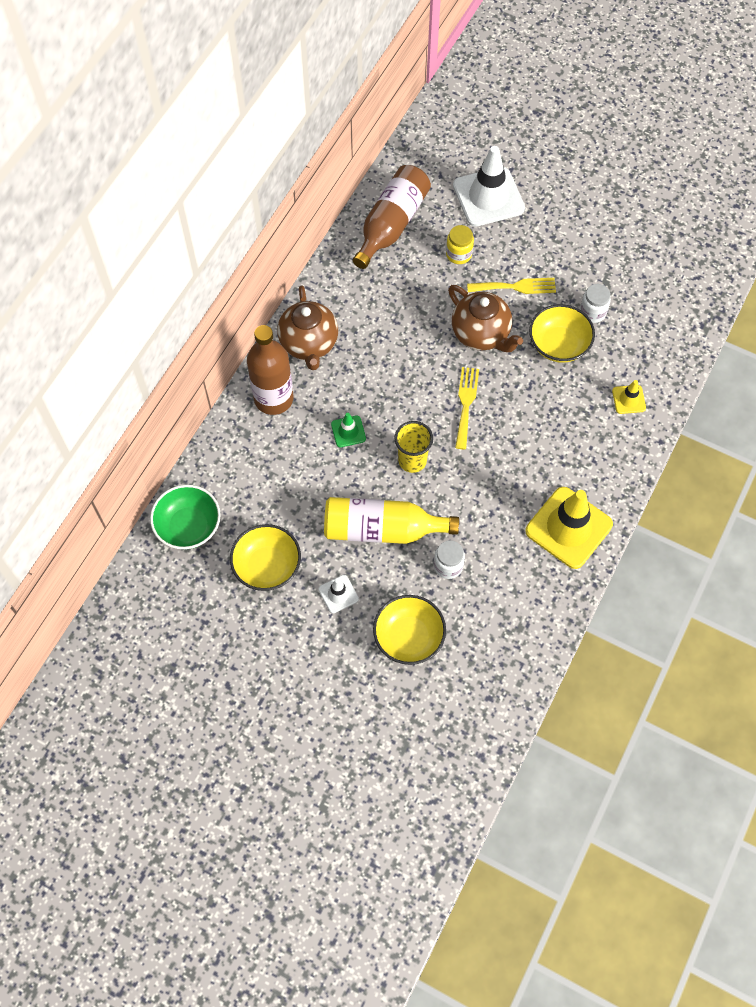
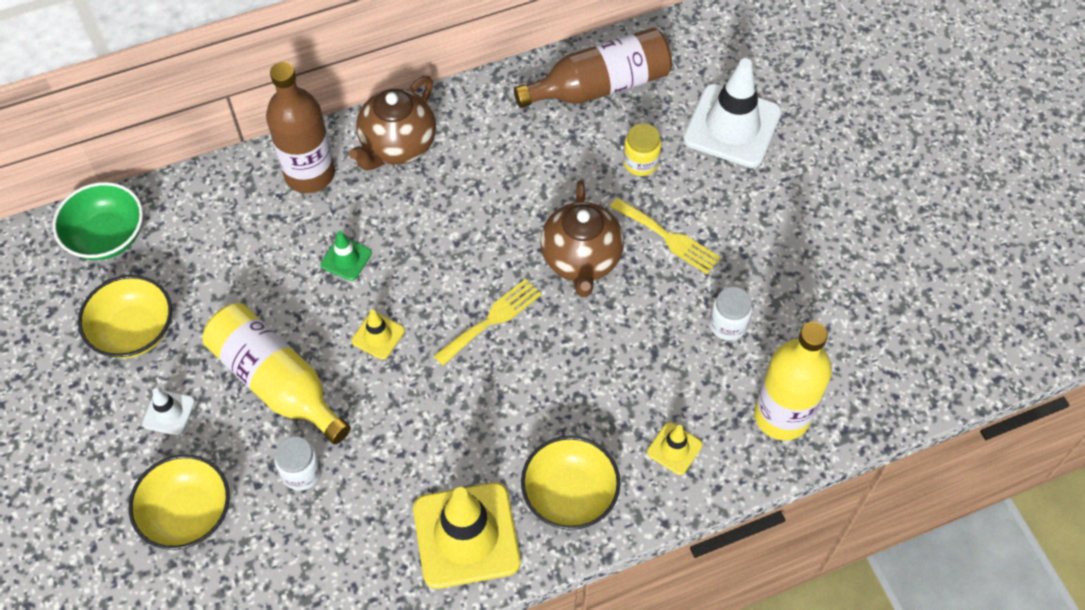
camera: 40 degrees right, 5 degrees down
yellow cup [394,421,433,473] -> yellow traffic cone [352,310,405,360]
yellow bowl [529,304,595,363] -> yellow bowl moved to [521,436,620,530]
none -> yellow bottle [754,322,832,441]

